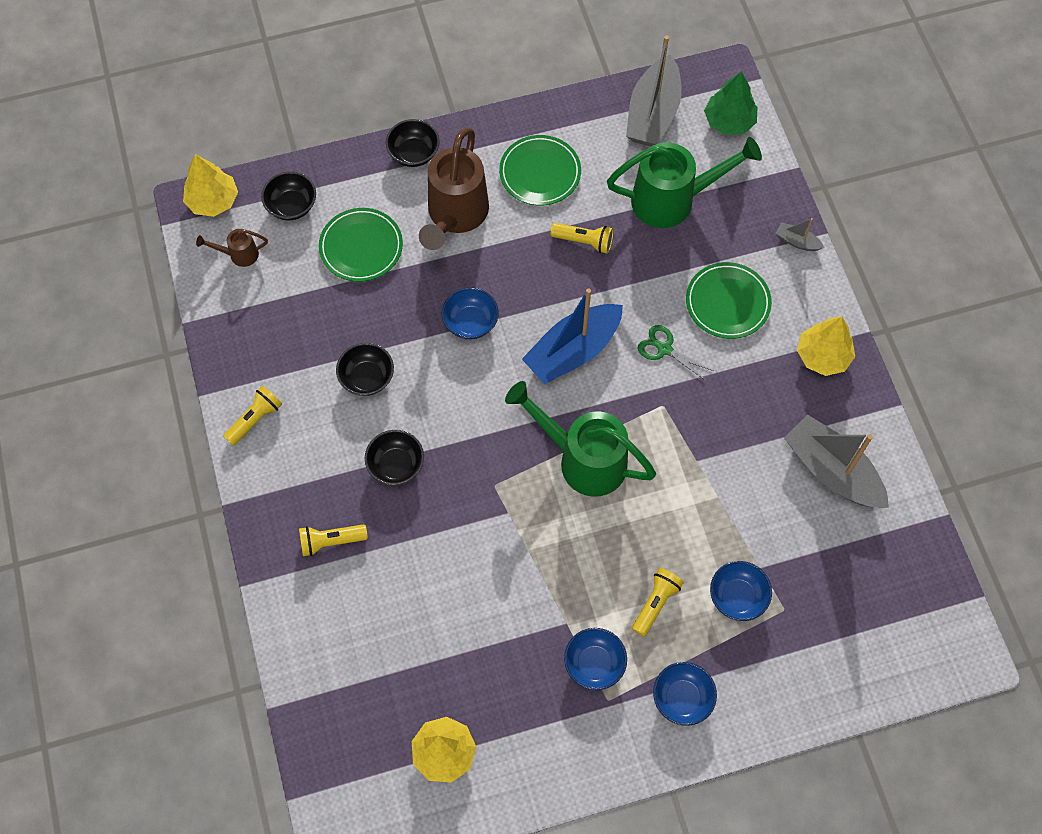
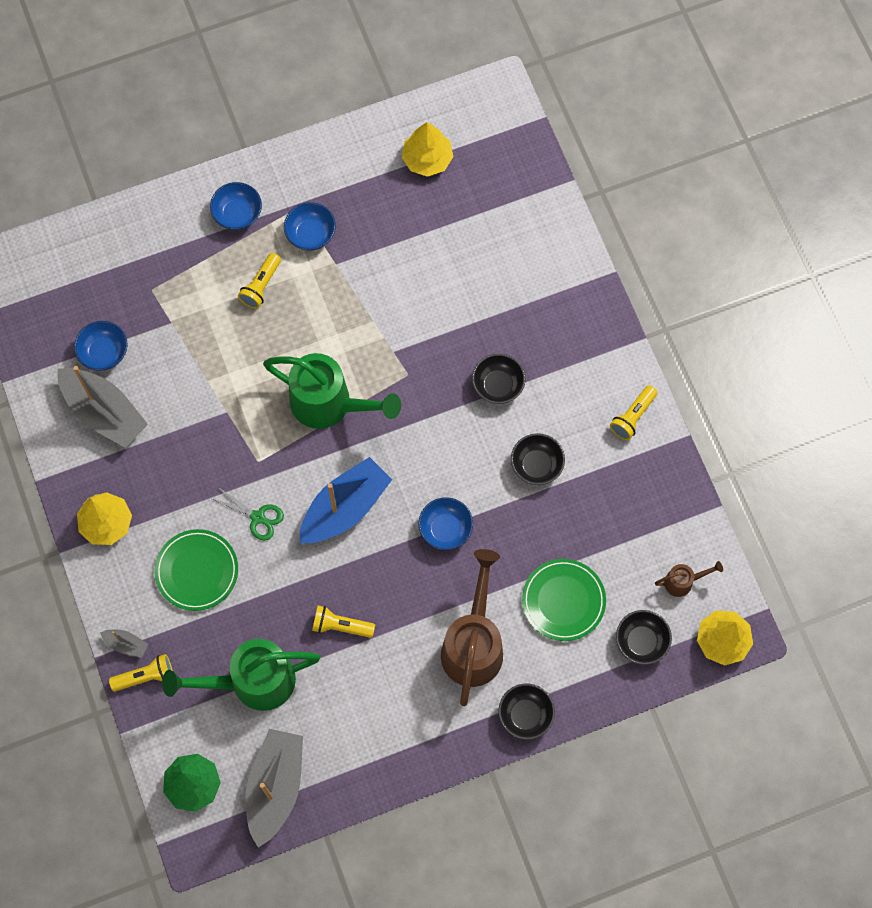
camera: 175 degrees right, 5 degrees up
yellow flashlight [299,524,368,556] -> yellow flashlight moved to [109,654,173,691]
green plate [499,135,581,206] -> none
blue bowl [710,561,772,621] -> blue bowl moved to [74,321,127,371]

